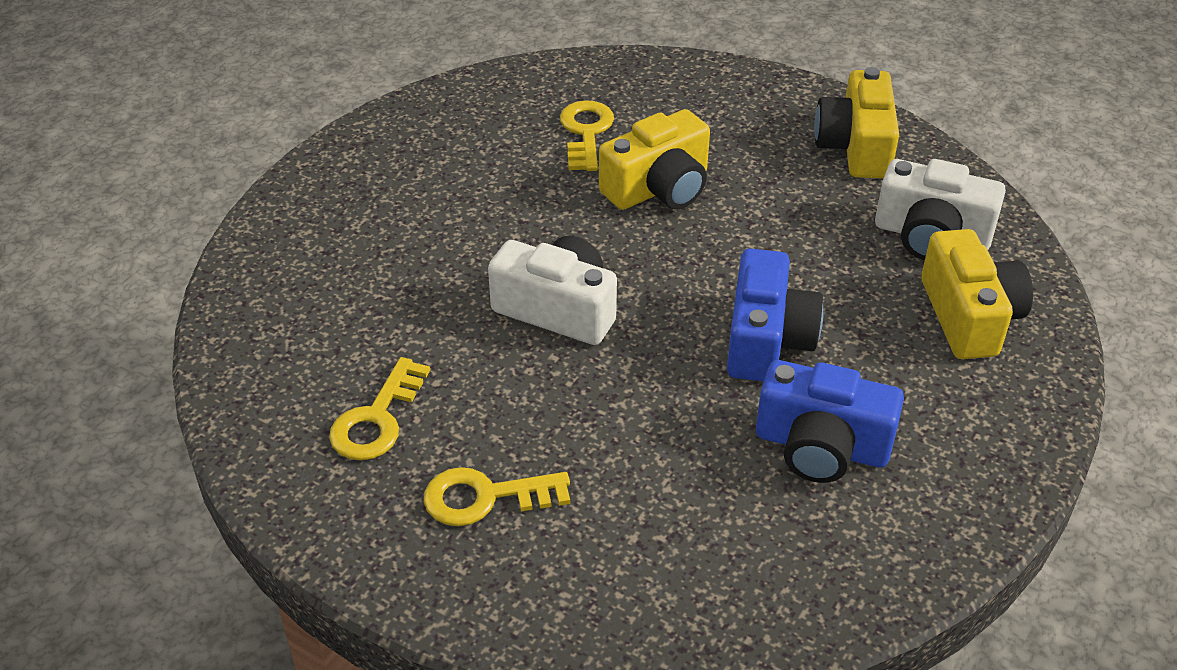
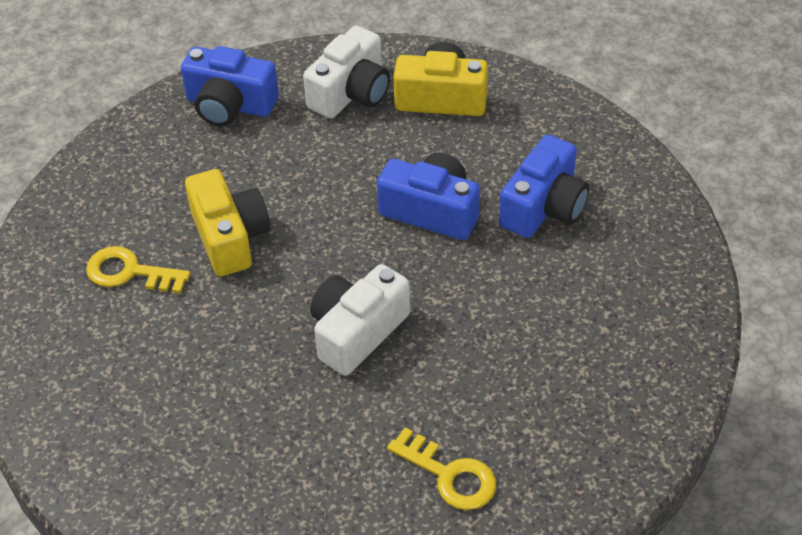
camera: 75 degrees left, 5 degrees up
yellow key [424,467,570,526] -> none
yellow camera [814,67,899,179] -> blue camera [181,46,279,127]

